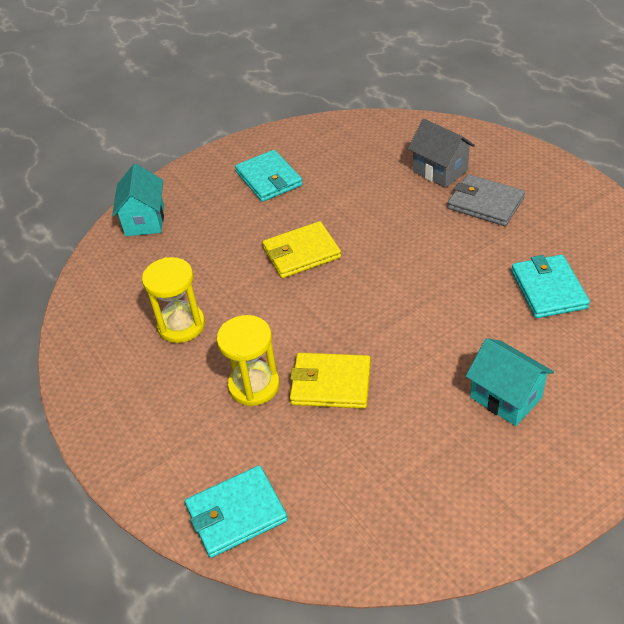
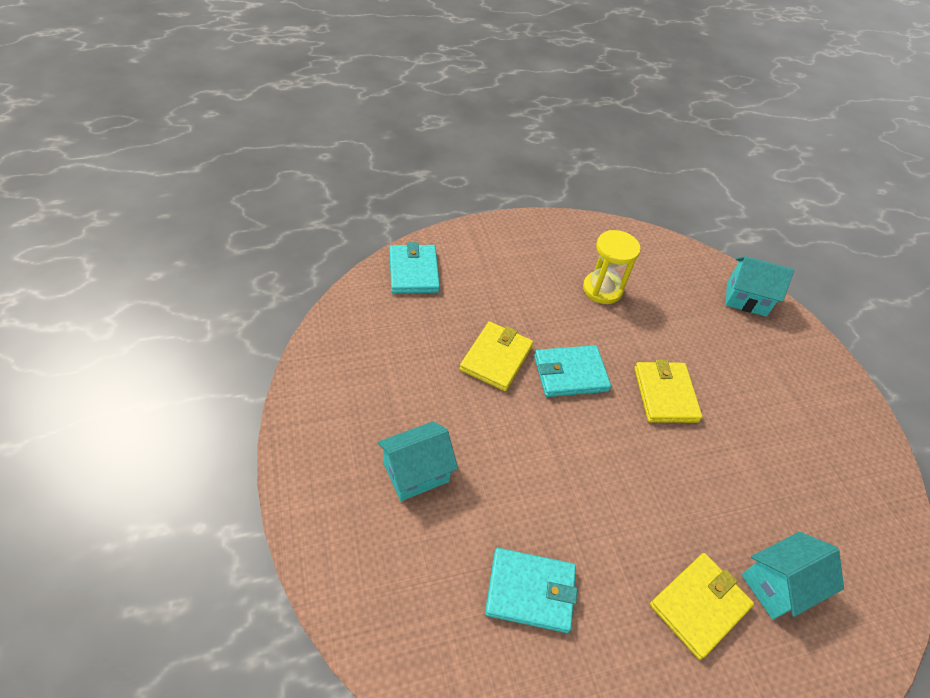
camera: 100 degrees right, 5 degrees up
yellow hourglass [217,315,280,406] -> none
turquoise wallet [235,150,303,202] -> turquoise wallet moved to [534,345,611,397]
grey house [408,119,475,188] -> turquoise house [741,532,844,620]
grey wallet [448,174,525,226] -> yellow wallet [650,553,754,660]

